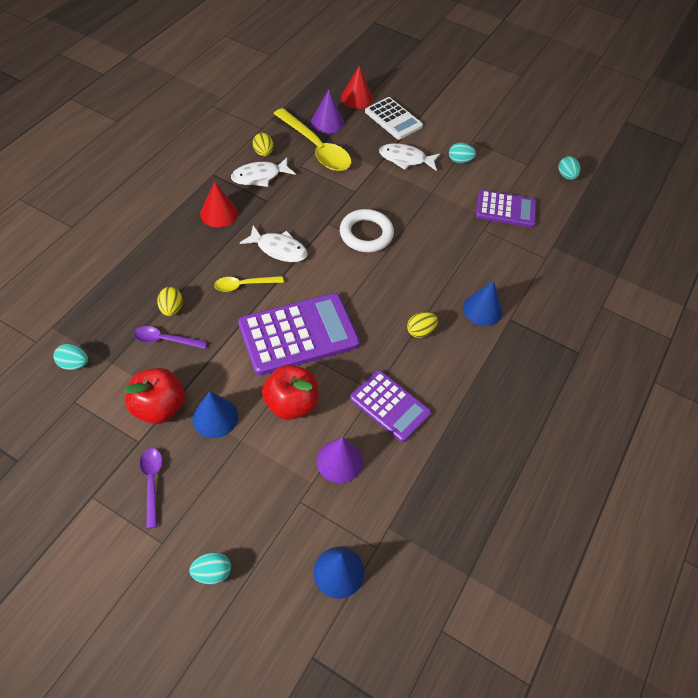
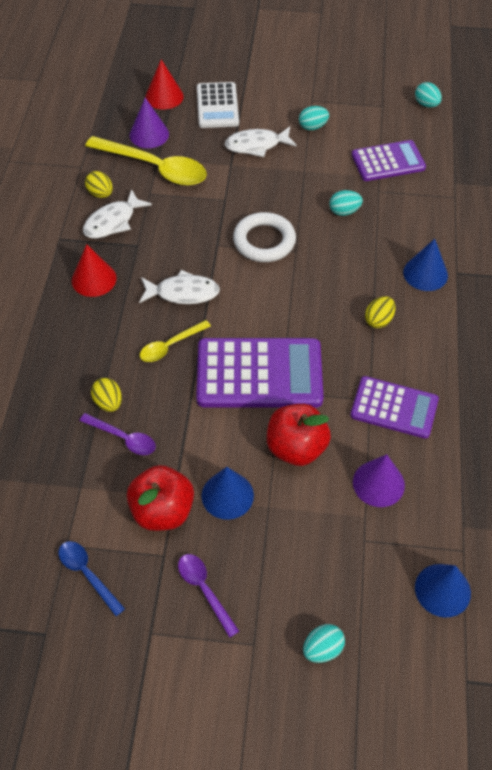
camera: 20 degrees left, 0 degrees up
turquoise egg [53,344,88,370] -> turquoise egg moved to [329,190,363,216]
purple spoon [134,326,207,349] -> purple spoon turned 135 degrees counterclockwise [79,413,156,455]
purple calculator [238,293,360,375] -> purple calculator turned 45 degrees clockwise [196,338,323,408]
white calculator [365,97,423,140] -> white calculator turned 60 degrees clockwise [197,82,239,128]
none -> blue spoon [59,541,125,616]

